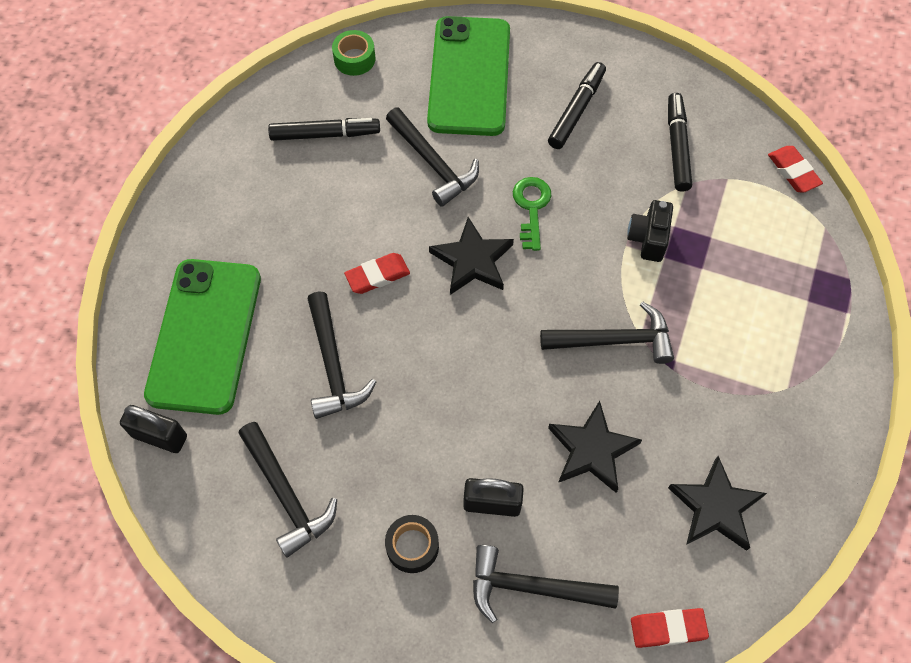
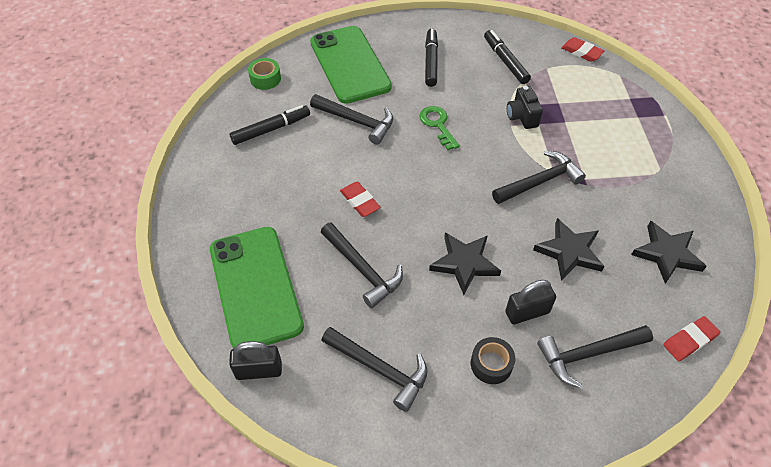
camera: 25 degrees left, 10 degrees down
red eraser [344,253,410,294] -> red eraser turned 75 degrees counterclockwise [340,182,381,217]
black star [429,217,514,295] -> black star moved to [429,232,501,295]

